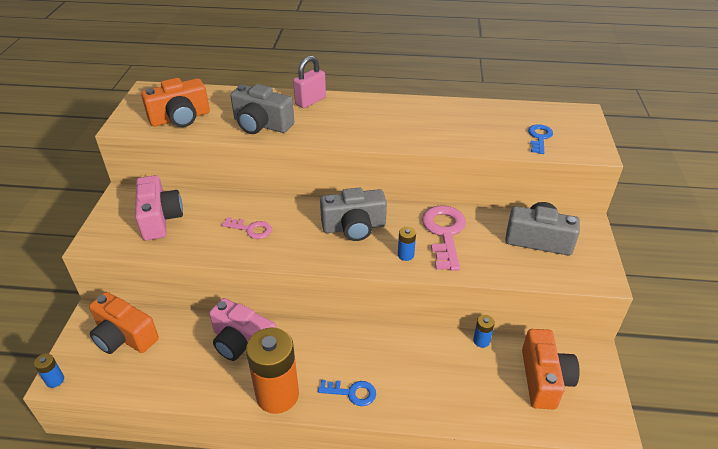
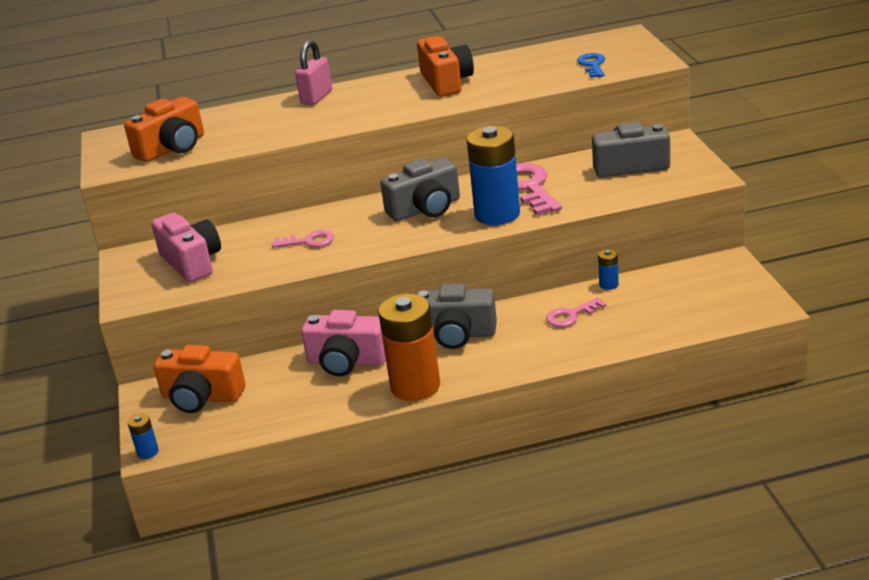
camera: 15 degrees left, 10 degrees down
grey camera [230,84,294,134] -> grey camera moved to [415,284,497,349]
blue key [318,380,376,406] -> none
blue battery [398,227,416,261] -> blue battery [466,126,520,225], size x2.38
orange camera [522,329,580,409] -> orange camera moved to [417,36,474,97]
none -> pink key [546,297,606,327]

